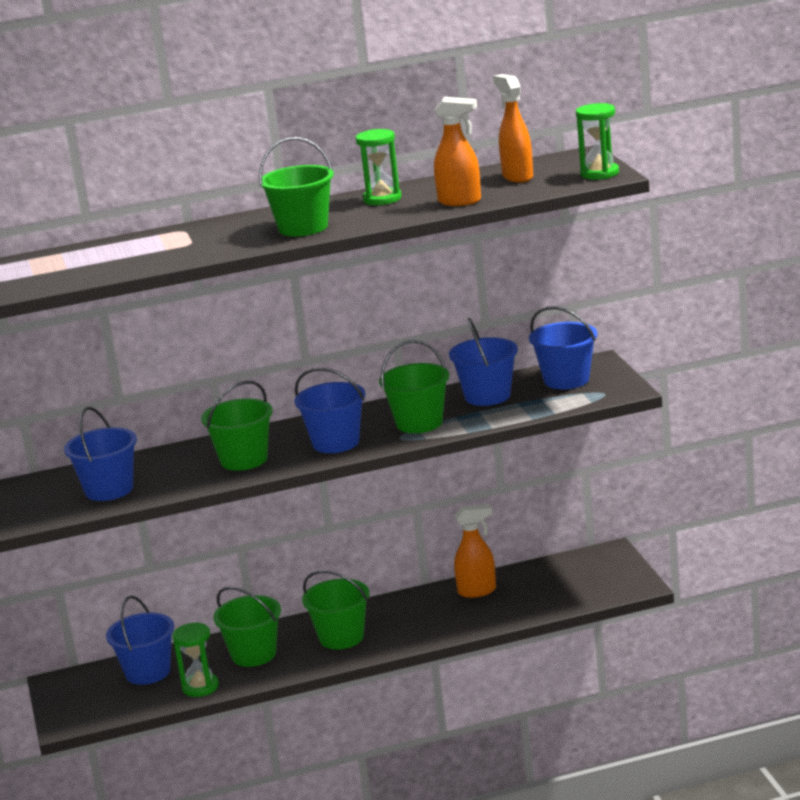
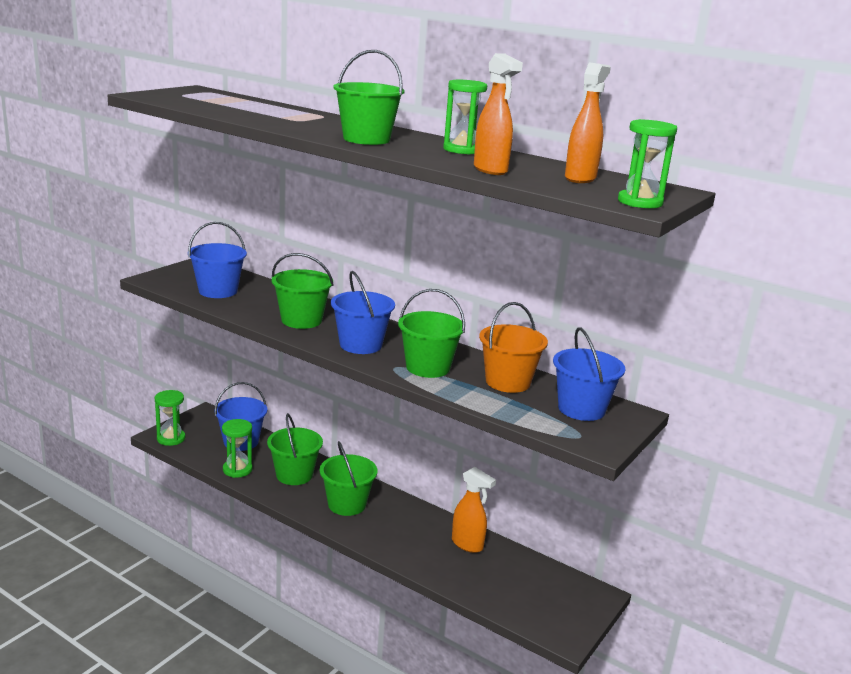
camera: 45 degrees right, 0 degrees up
blue bucket [449,318,518,406] -> orange bucket [479,302,548,393]
none -> green hourglass [155,390,185,446]

